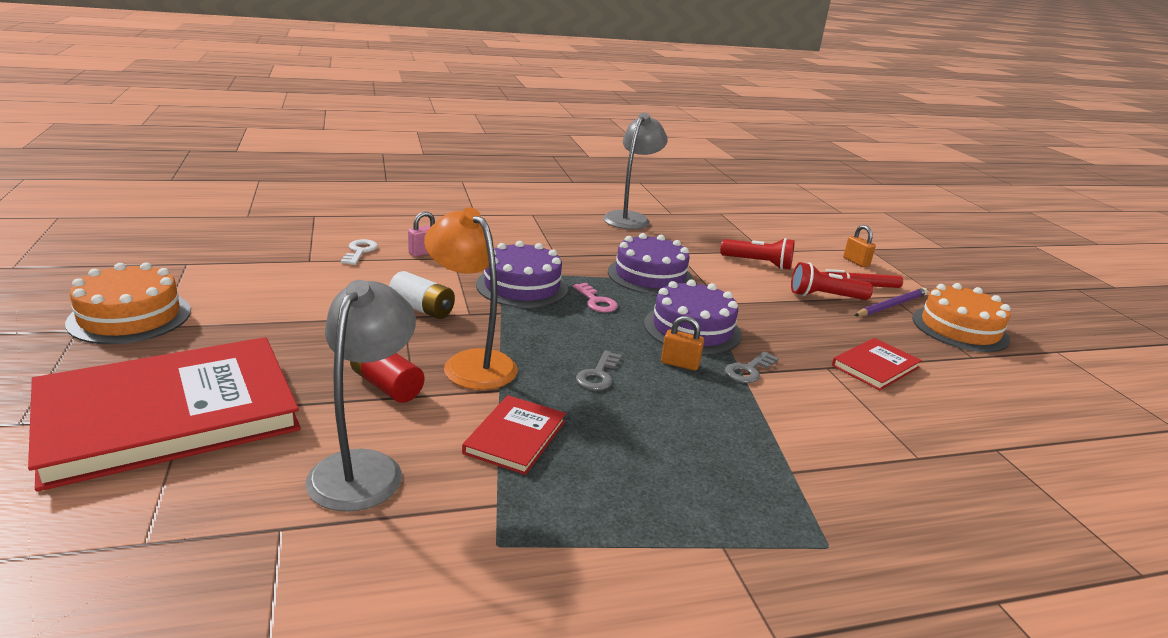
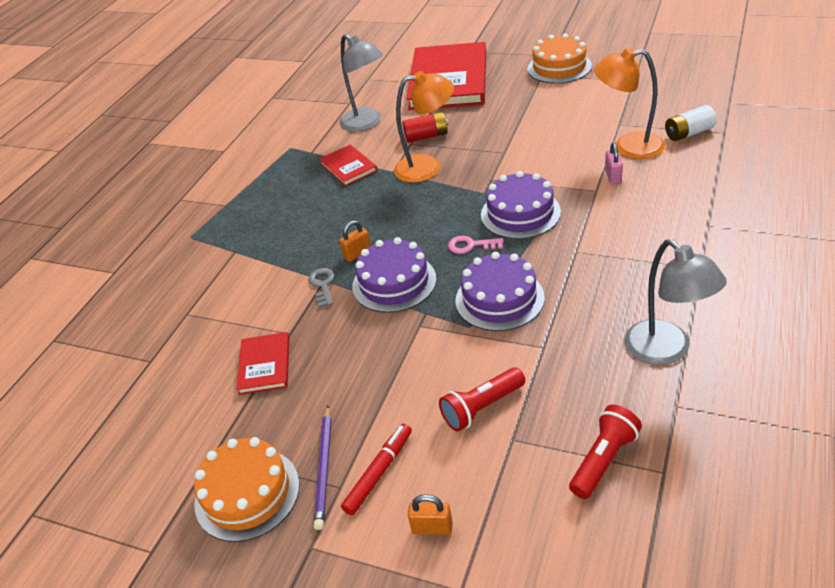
camera: 135 degrees right, 15 degrees up
white key [341,239,378,265] -> orange lamp [594,48,665,159]
white battery [389,271,455,319] -> white battery moved to [665,105,717,141]
grey key [576,351,621,390] -> none
red flashlight [791,262,873,300] -> red flashlight moved to [569,405,642,499]

